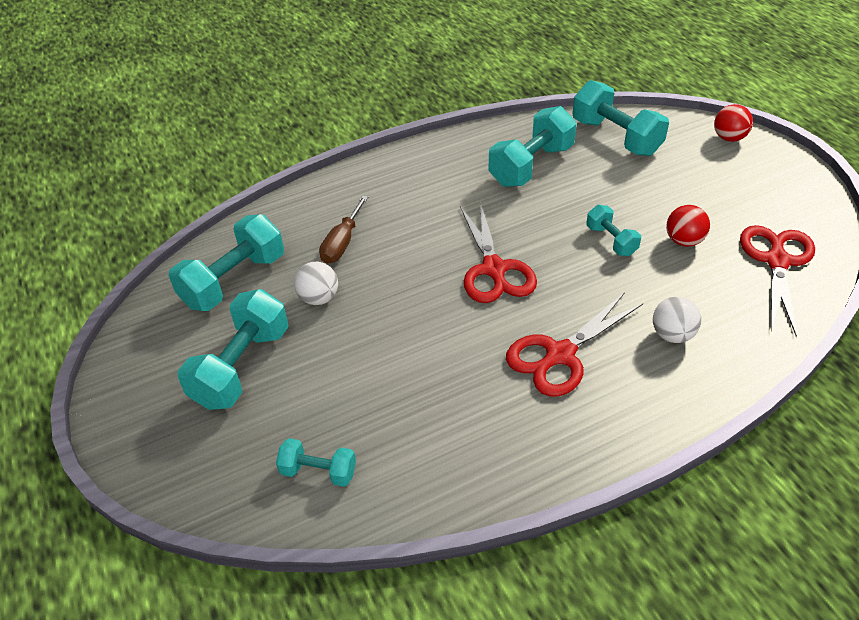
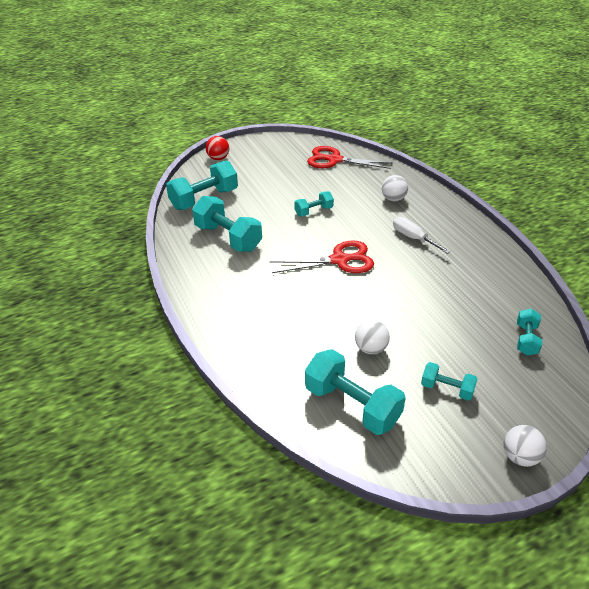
camera: 90 degrees left, 5 degrees down
turquoise dumbbell [177,289,289,410] -> turquoise dumbbell [421,362,478,401], size x0.54
brown screwdriver [319,195,368,264] -> none
red scissors [506,292,643,397] -> white screwdriver [393,217,451,254]
red ball [666,205,710,247] -> none
none -> white ball [504,425,547,467]

